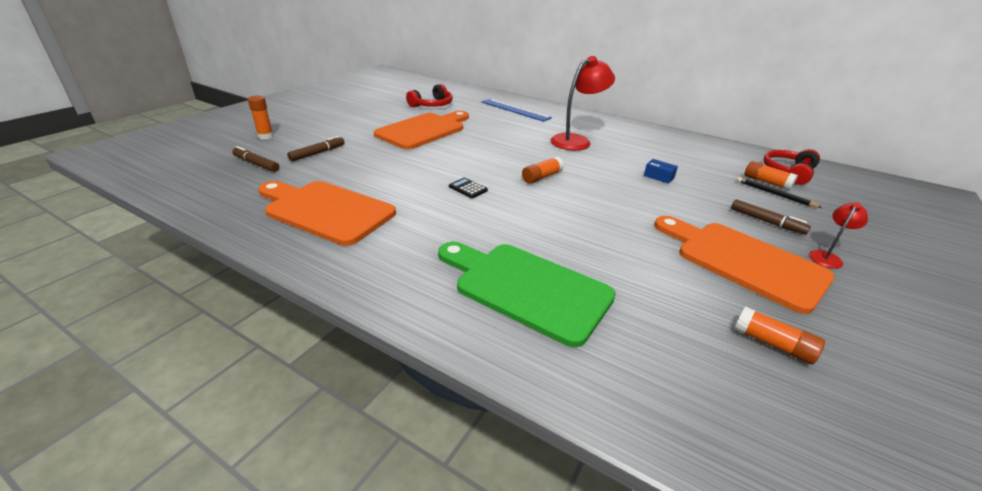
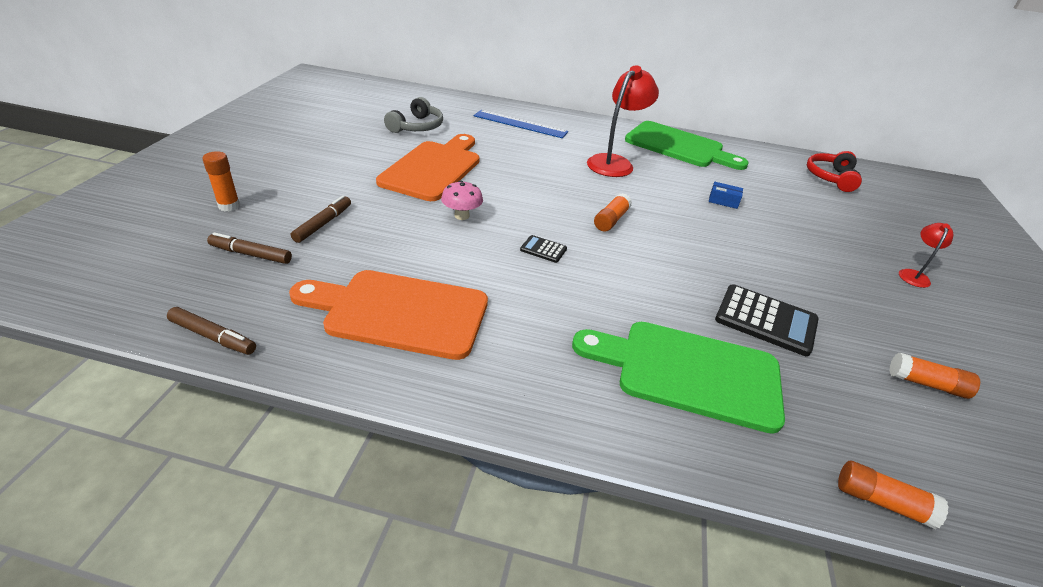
camera: 20 degrees left, 5 degrees up
red headphones [406,84,453,107] -> grey headphones [384,97,443,133]
orange cutting board [654,216,835,314] -> none
brown marker [731,199,811,235] -> brown marker moved to [167,307,256,355]
black pencil [737,177,822,208] -> none
orange glue stick [744,161,798,190] -> orange glue stick moved to [838,461,949,529]
none -> pink mushroom [441,180,483,220]
none -> green cutting board [625,121,749,170]
none -> black calculator [715,284,819,356]

